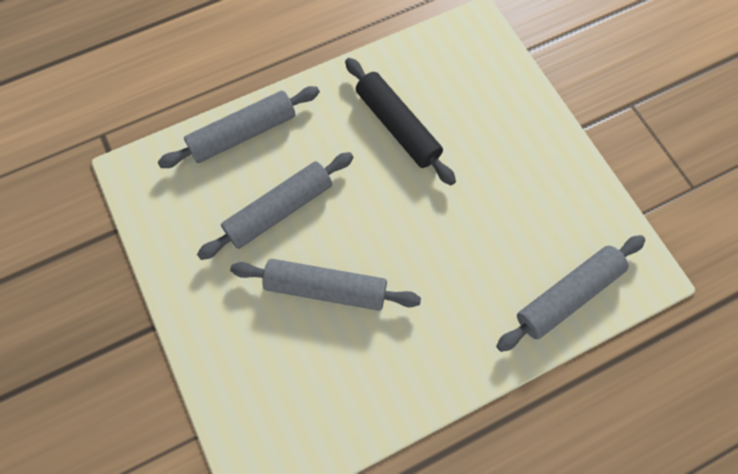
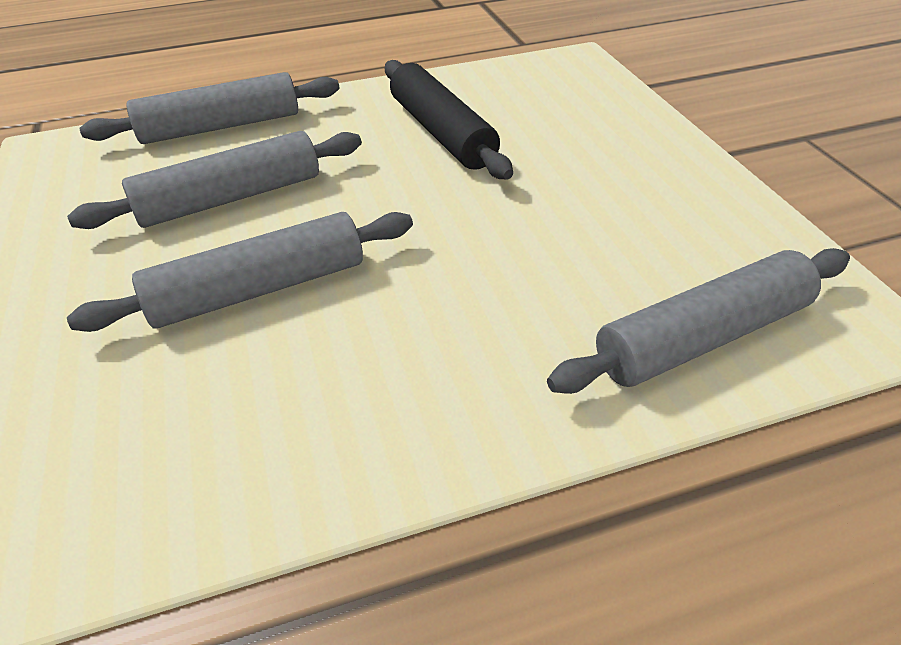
camera: 10 degrees right, 25 degrees down
grey rolling pin [230,259,421,311] -> grey rolling pin turned 45 degrees counterclockwise [67,212,413,332]

